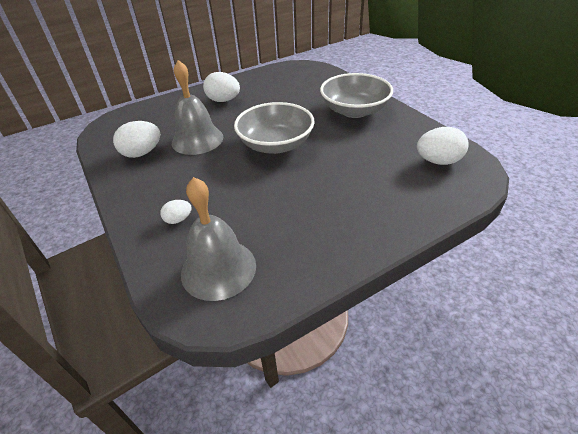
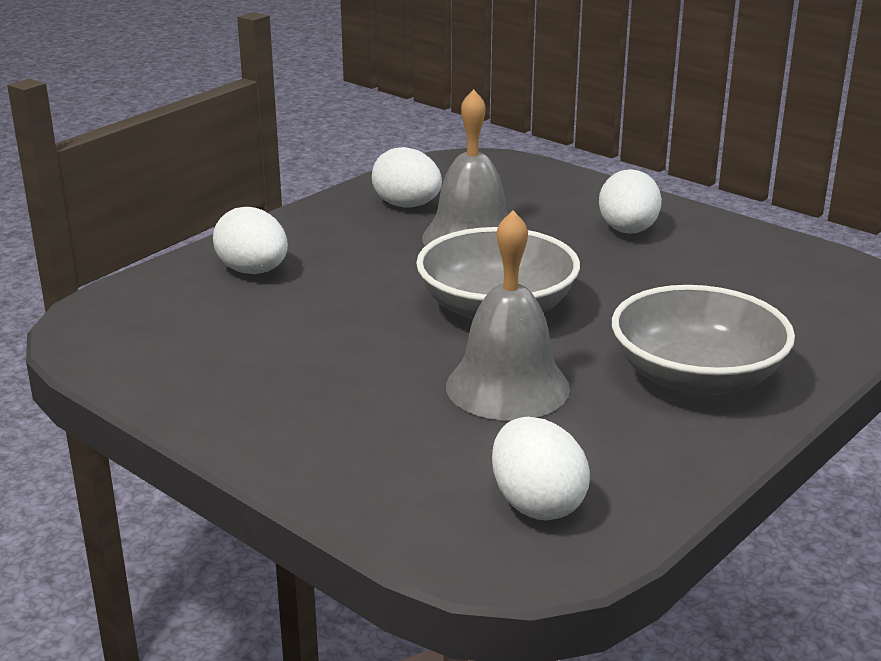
camera: 70 degrees right, 15 degrees down
white egg [160,200,192,224] -> white egg [213,207,288,274], size x1.81
grey bell [181,177,256,301] -> grey bell moved to [446,210,570,421]

